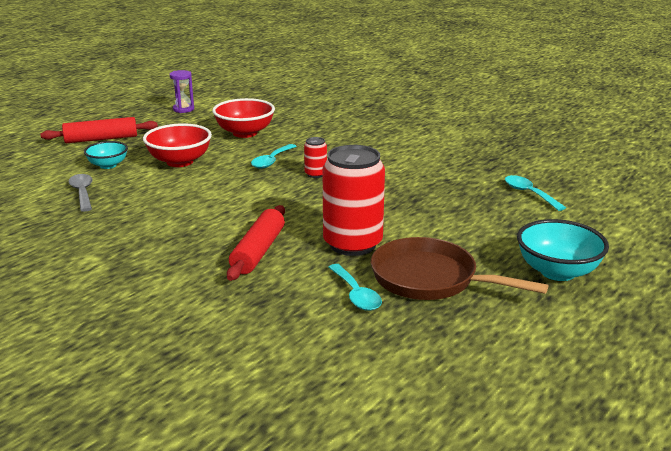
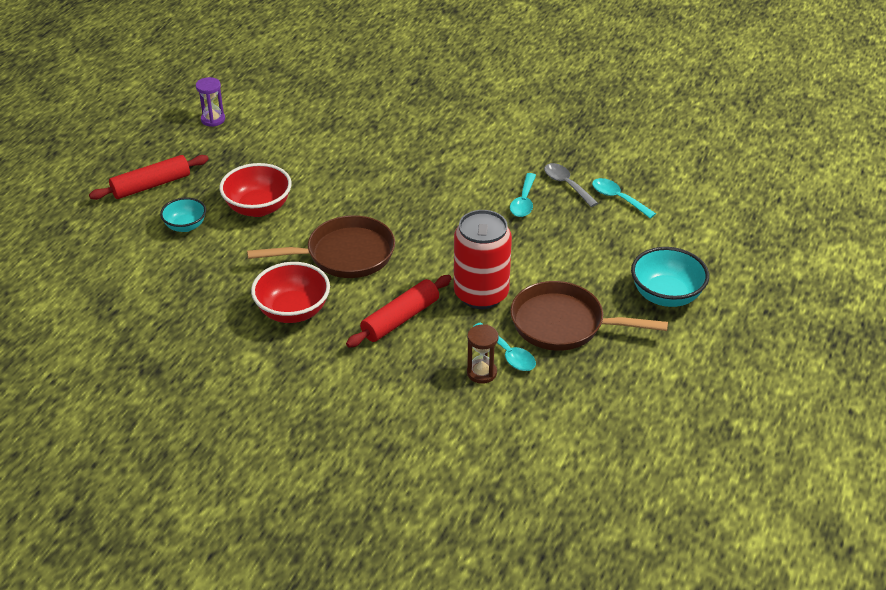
camera: 15 degrees left, 15 degrees up
grey spoon [69,174,93,212] -> grey spoon moved to [544,163,598,207]
red bowl [212,98,275,138] -> red bowl moved to [251,262,330,323]
red rolling pin [227,205,285,281] -> red rolling pin turned 45 degrees clockwise [346,275,452,348]
turquoise spoon [251,144,297,169] -> turquoise spoon moved to [510,173,536,217]
red can [304,137,327,178] -> none
none -> brown pan [247,215,395,278]
none -> brown hourglass [467,324,499,384]

